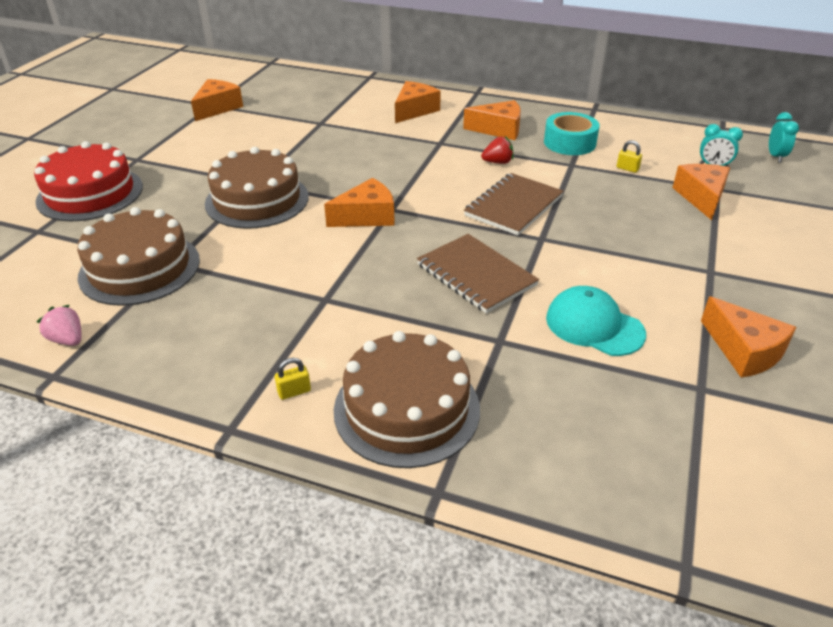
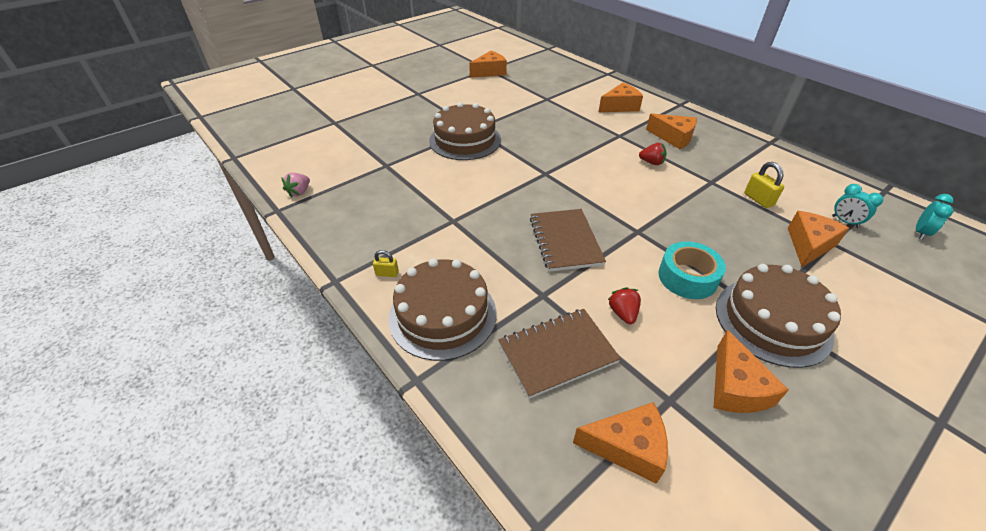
camera: 30 degrees right, 5 degrees up
red cake [34,141,143,221] -> none
pink strawberry [37,305,81,346] -> pink strawberry turned 135 degrees counterclockwise [281,172,310,197]
brown cake [77,207,200,306] -> brown cake moved to [716,264,841,368]
orange cheese [324,178,395,227] -> orange cheese moved to [573,402,668,484]
brown notebook [464,173,564,235] -> brown notebook moved to [498,309,621,399]
turquoise tape [544,112,600,155] -> turquoise tape moved to [658,241,726,299]
turquoise cap [546,286,646,356] -> red strawberry [608,287,641,324]
yellow padlock [617,140,642,173] -> yellow padlock [744,162,784,208], size x1.58

